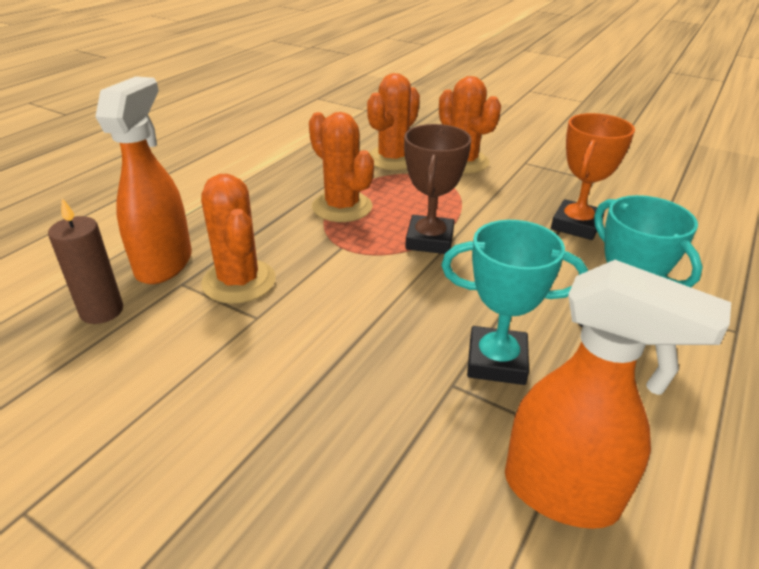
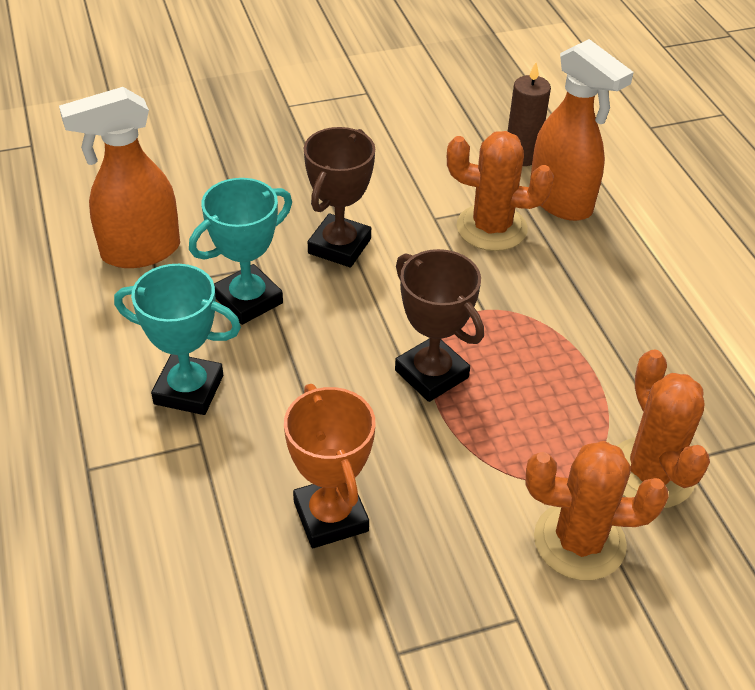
camera: 130 degrees right, 10 degrees up
orange cactus [309,112,374,222] -> none
none -> brown trophy [304,127,375,268]

